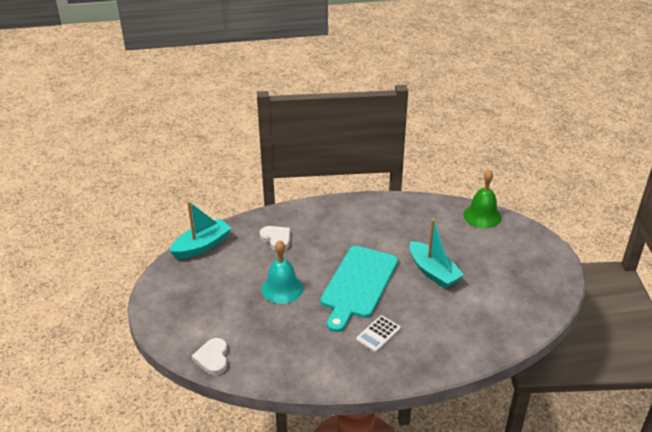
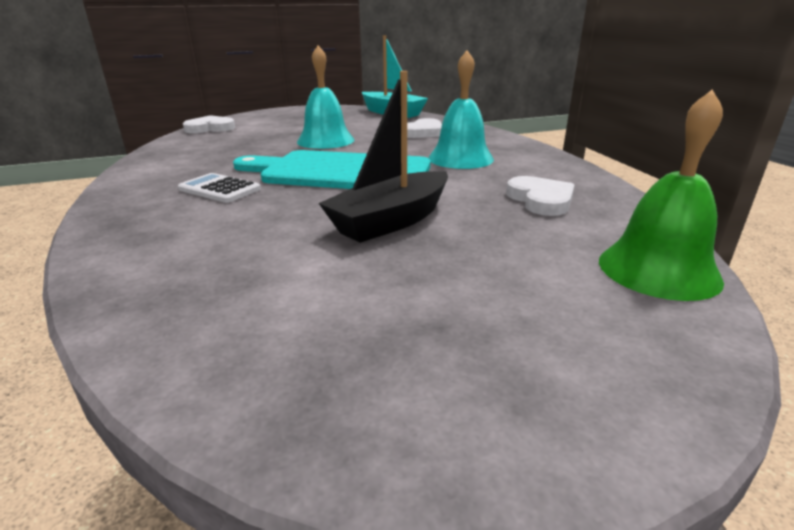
camera: 80 degrees right, 10 degrees down
turquoise boat [410,219,464,289] -> black boat [319,71,448,243]
none -> turquoise bell [429,50,494,169]
none -> white heart [506,176,575,216]

